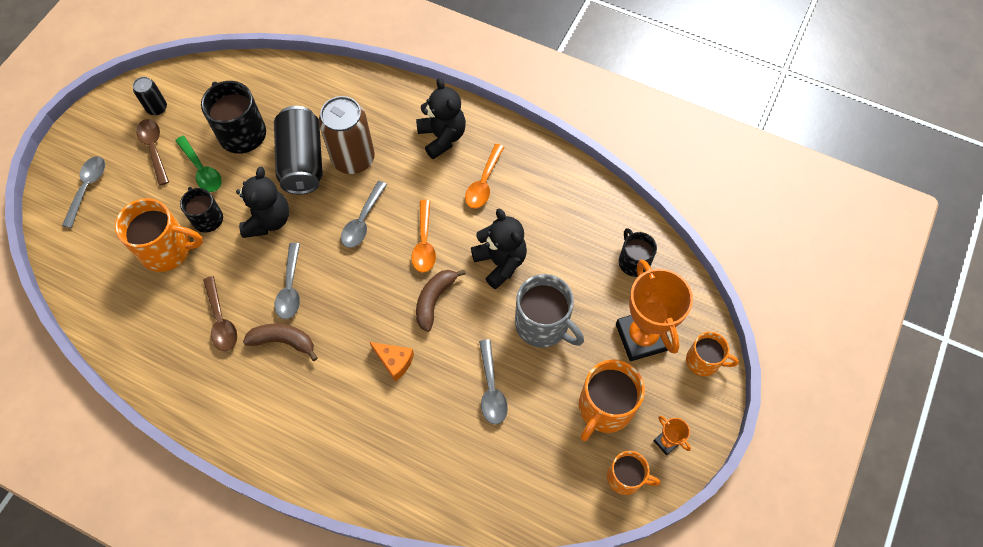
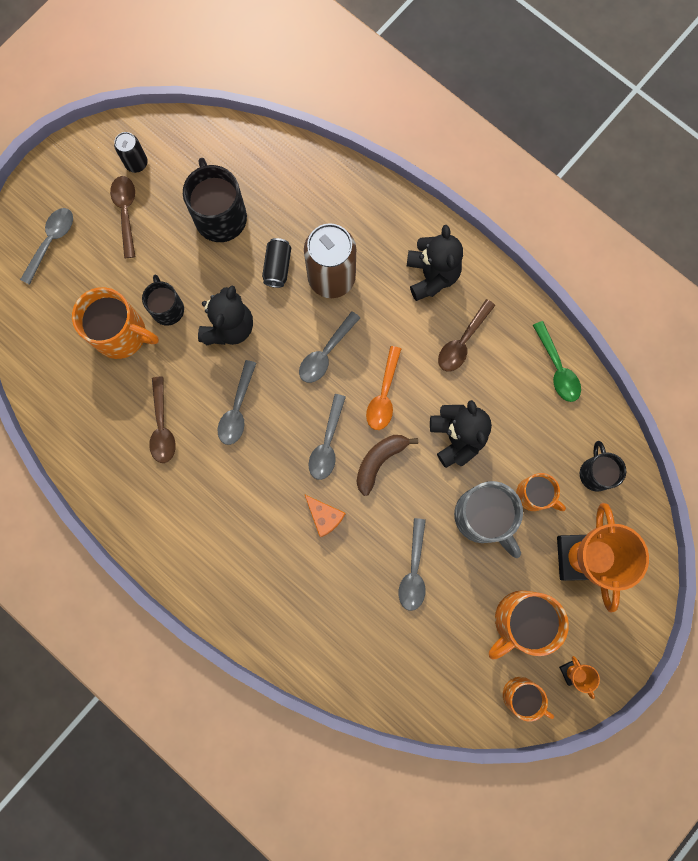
camera: 15 degrees right, 15 degrees up
green spoon [175,136,222,192] -> green spoon moved to [533,321,581,402]
brown banana [243,324,318,361] -> none
black can [274,106,323,194] -> black can [262,238,291,288], size x0.51
orange spoon [465,144,504,209] -> brown spoon [438,299,495,371]
orange mug [686,332,739,376] -> orange mug moved to [516,473,566,511]
none -> grey spoon [308,394,346,480]

